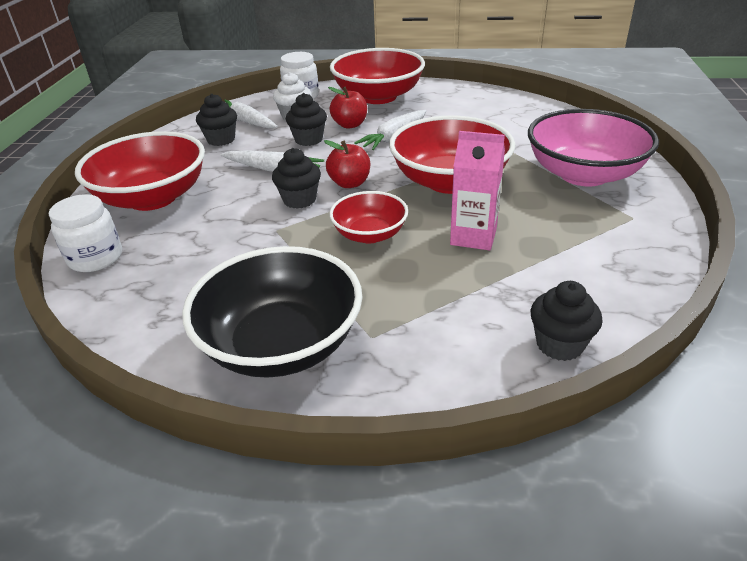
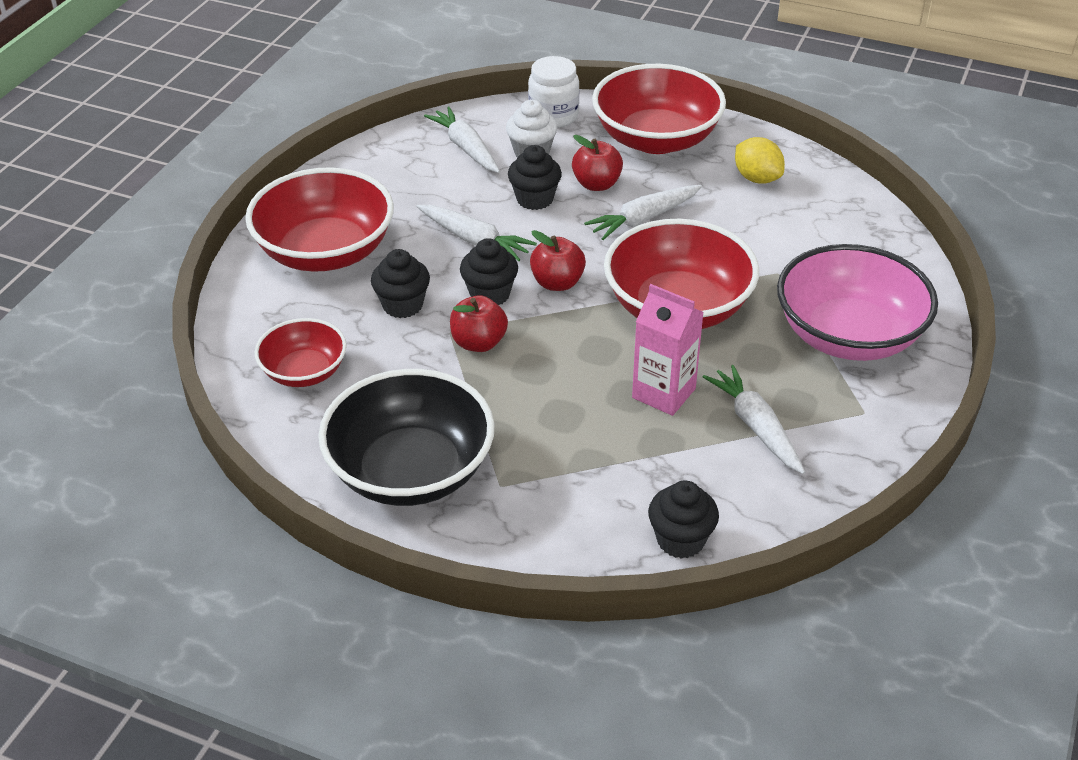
camera: 15 degrees right, 5 degrees up
white jar [49,194,122,272] -> none
black cupcake [196,94,237,146] -> black cupcake moved to [371,249,430,318]
red bowl [329,191,408,243] -> red bowl moved to [254,318,347,387]
none -> red apple [450,295,508,352]
none -> white carrot [703,365,805,474]
none -> yellow lemon [735,137,785,183]

